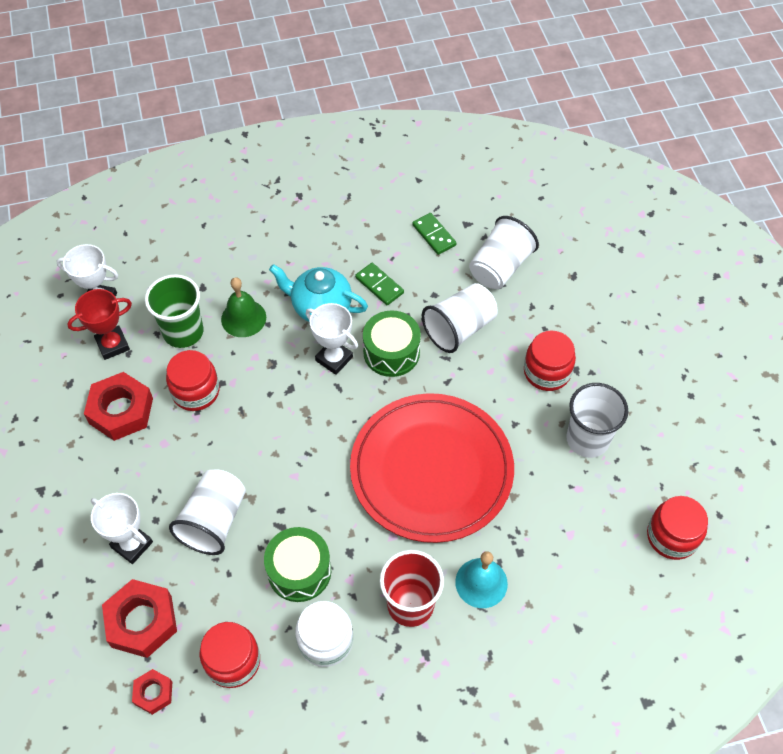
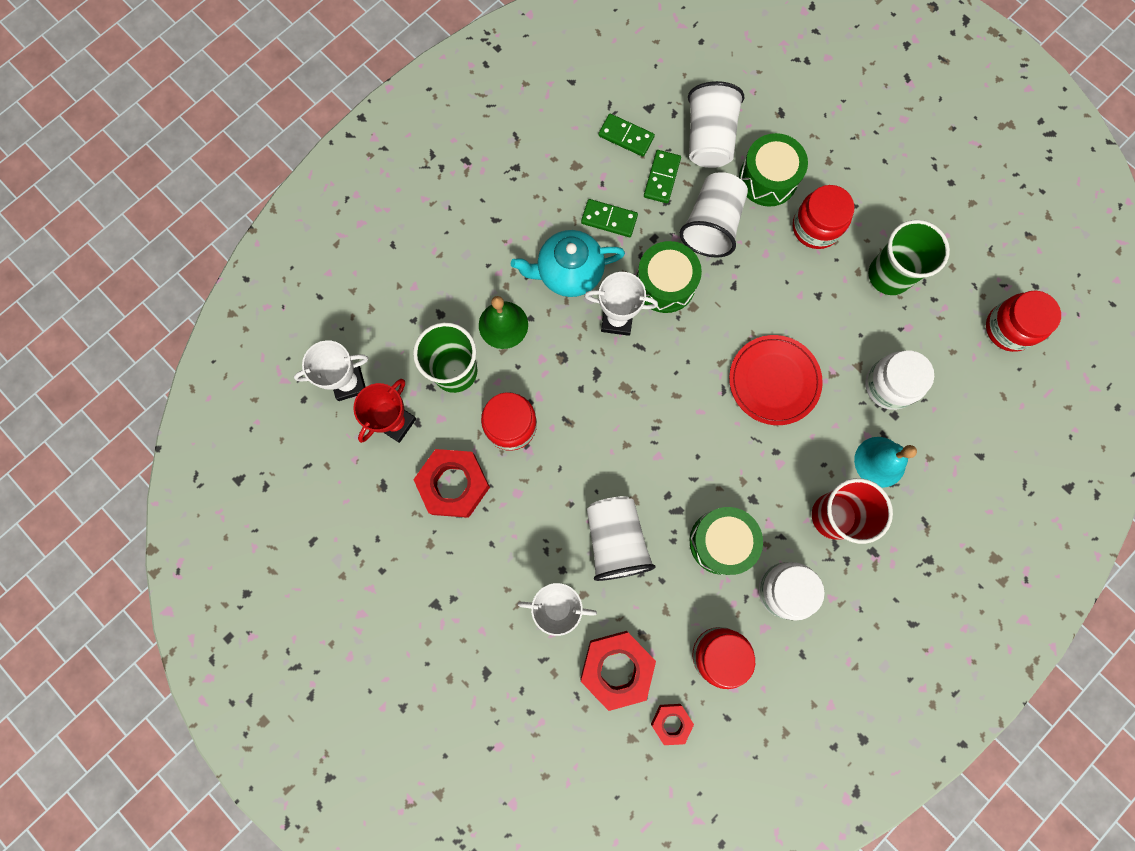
camera: 30 degrees left, 20 degrees up
red plate [350,393,514,543] -> red plate [729,335,823,425], size x0.55
white cup [566,383,628,458] -> green cup [868,220,950,295]
none -> green domino [644,150,681,203]
none -> green drum [739,133,808,207]
none -> white jar [865,350,934,410]

